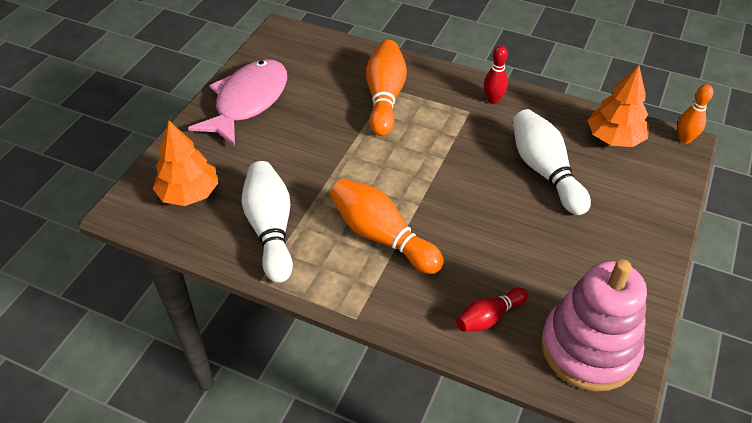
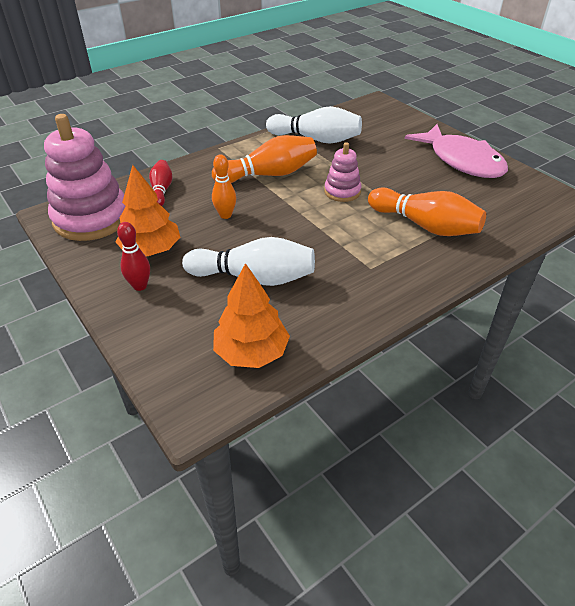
camera: 120 degrees right, 5 degrees down
orange tree [153,121,219,206] -> orange tree moved to [116,165,180,257]
red bowling pin [484,45,508,104] -> red bowling pin moved to [117,222,150,291]
orange bowling pin [678,84,713,144] -> orange bowling pin moved to [212,154,236,219]
none -> pink stacking toy [324,142,361,202]

